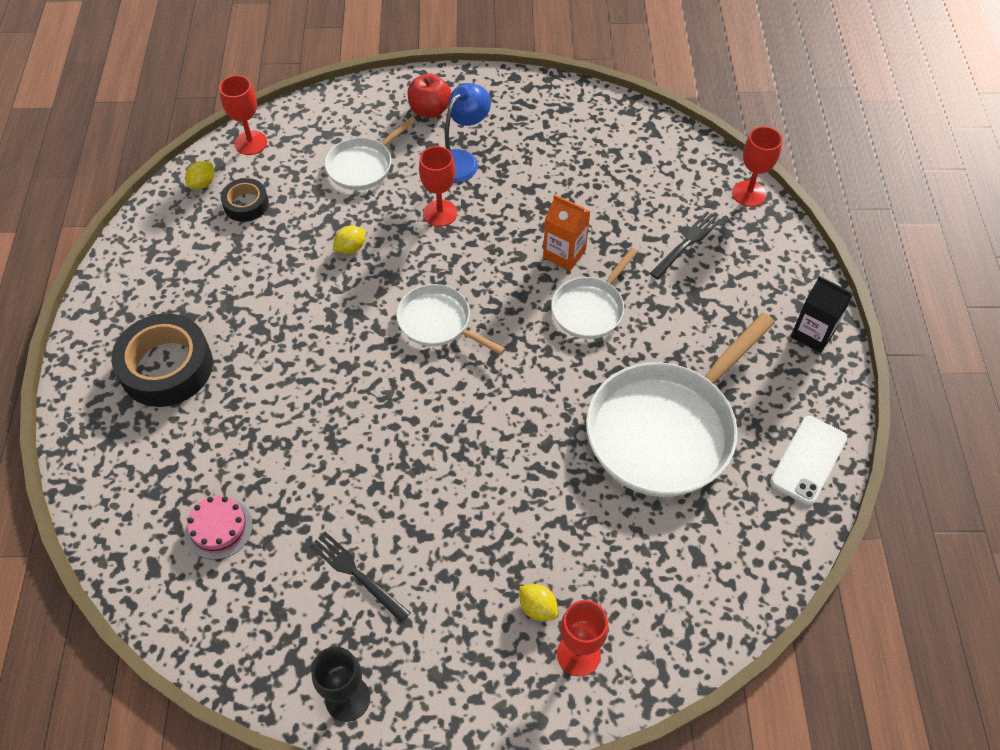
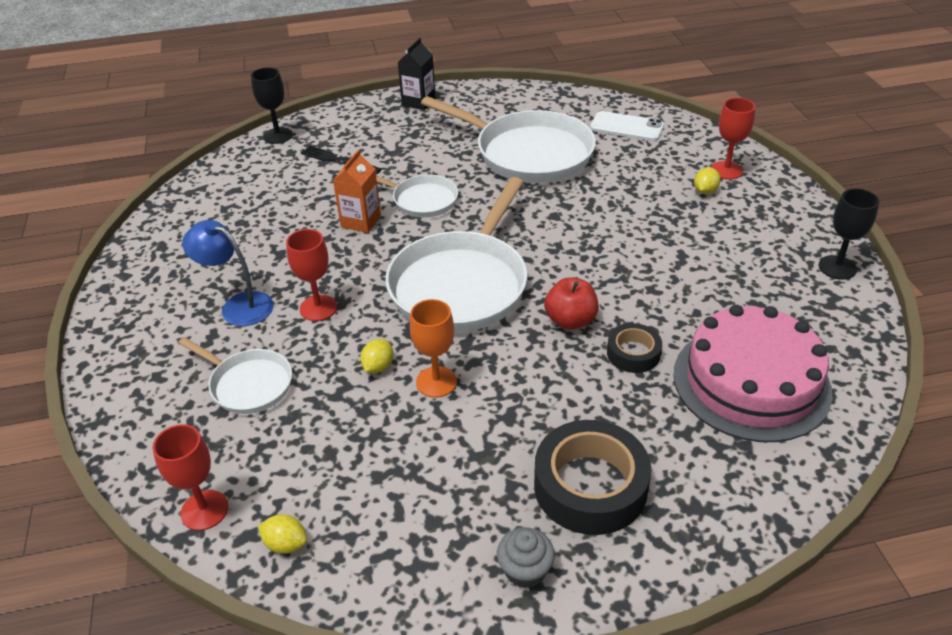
camera: 100 degrees left, 15 degrees down
pink cake [186,496,253,560] -> pink cake [673,305,832,442], size x2.29
black tape [221,178,269,222] -> black tape moved to [607,323,662,373]
black fork [310,532,410,623] -> none
yellow lemon [333,226,366,254] -> yellow lemon turned 75 degrees clockwise [360,339,393,373]
white pan [396,284,505,355] -> white pan [385,177,528,332], size x1.90
red apple [407,73,452,118] -> red apple moved to [544,277,598,330]
red goblet [732,126,782,207] -> black goblet [251,67,293,144]
white phone [770,416,847,505] -> white phone moved to [590,111,664,141]
none -> orange goblet [410,299,457,398]
none -> grey cupcake [497,528,555,588]

